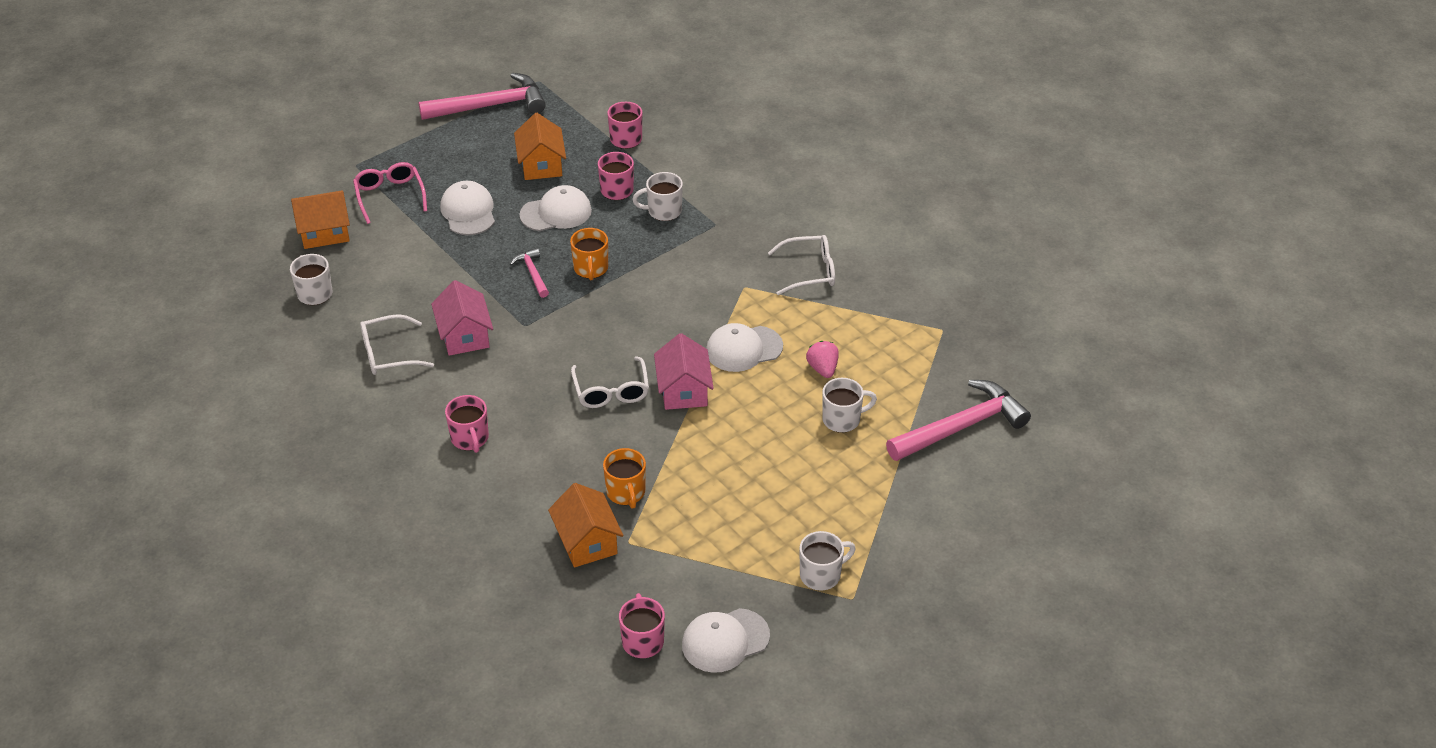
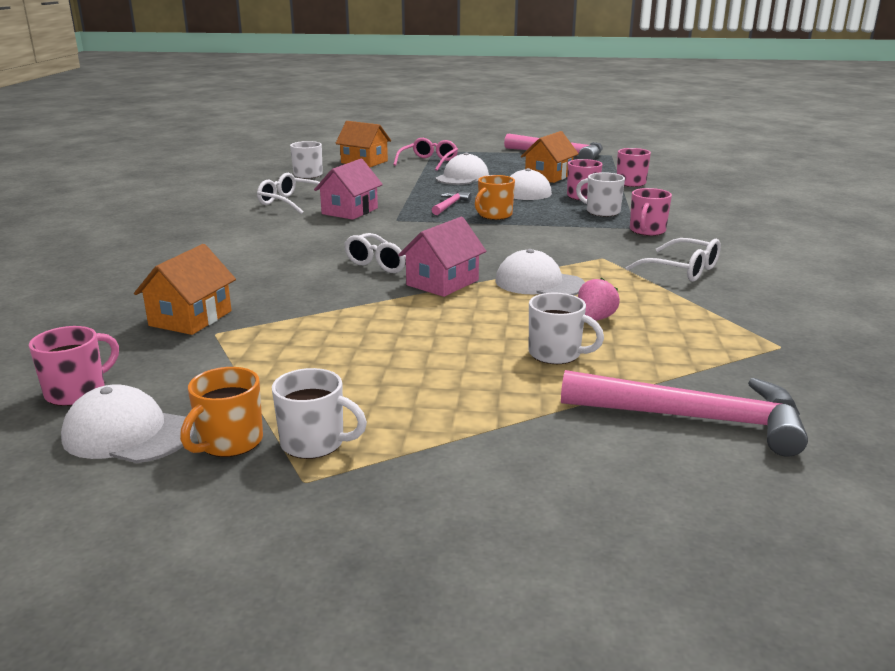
camera: 45 degrees right, 20 degrees down
pink mug [445,395,489,453] -> pink mug moved to [630,188,672,236]
orange mug [603,448,646,509] -> orange mug moved to [180,367,263,457]

